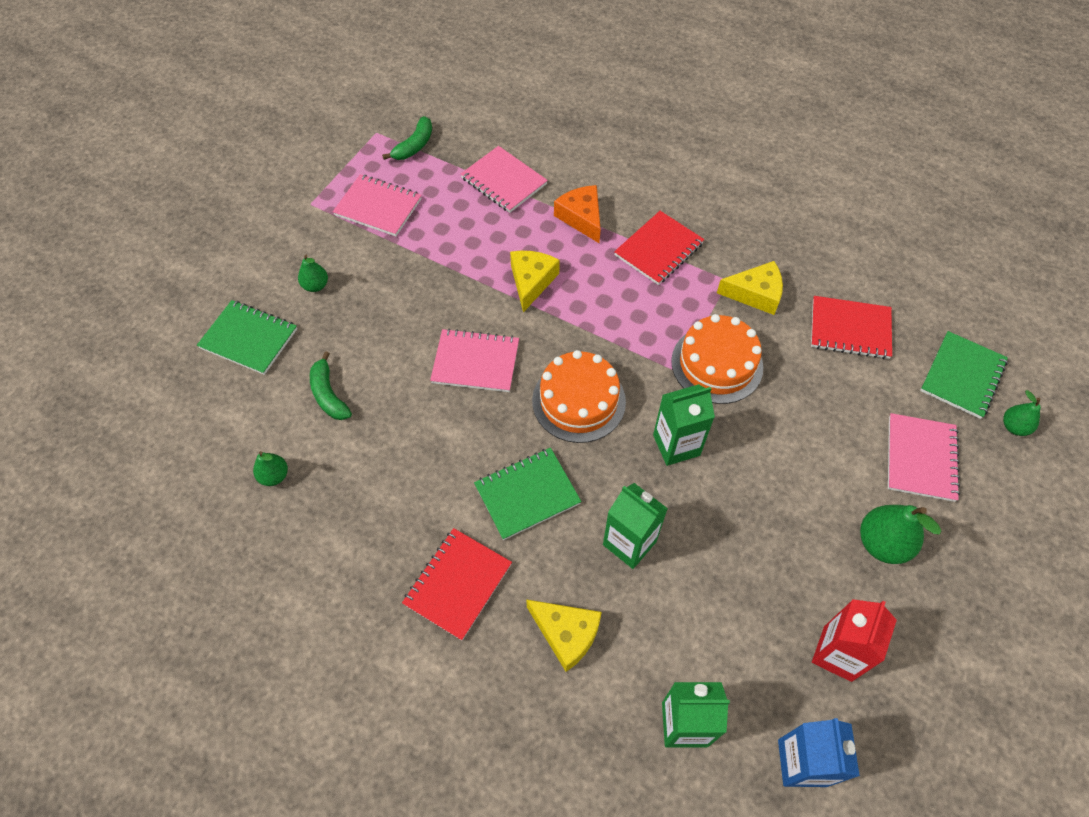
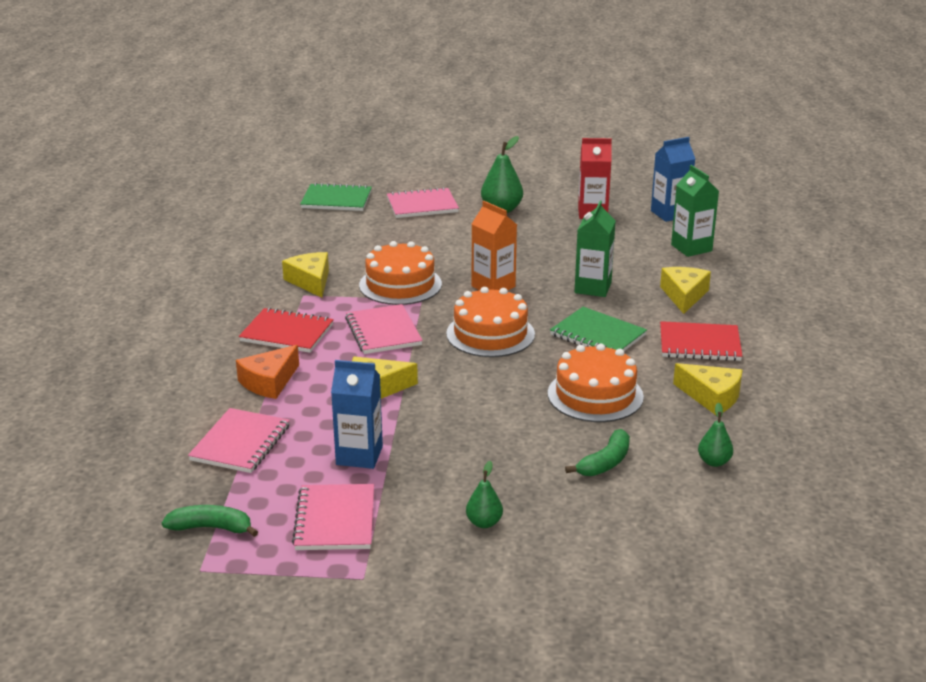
camera: 115 degrees left, 30 degrees down
green notebook [197,300,297,375] -> none
pink notebook [430,328,519,392] -> pink notebook moved to [345,304,423,354]
green carton [653,384,715,466] -> orange carton [472,201,517,290]
red notebook [811,296,892,359] -> none
green pear [1003,390,1041,436] -> none
none -> blue carton [331,360,383,469]
none -> orange cake [548,343,644,422]
none -> yellow cheese [673,363,742,415]

